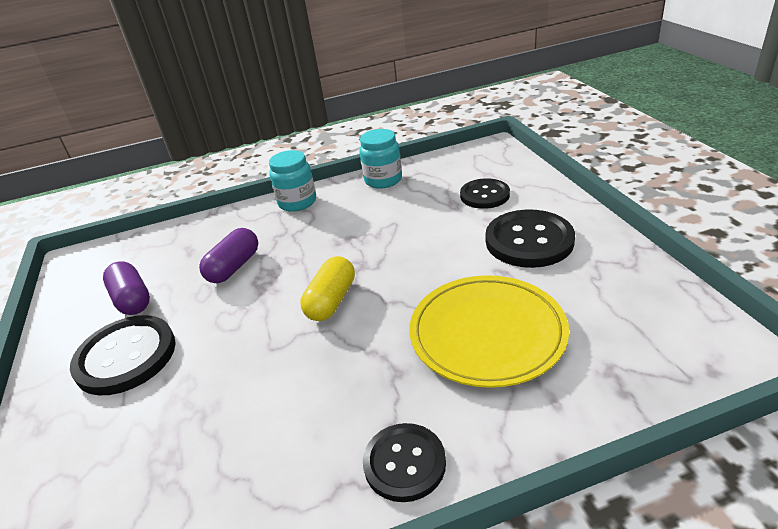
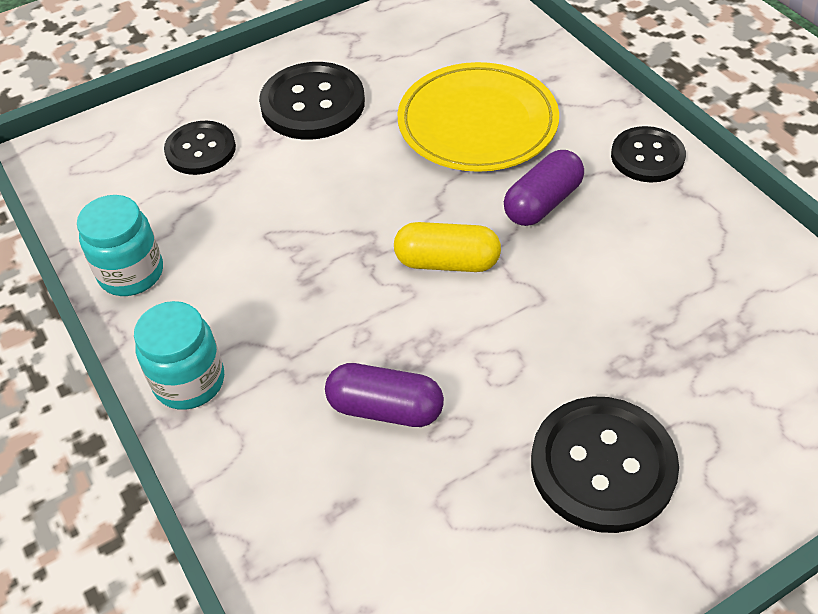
camera: 105 degrees left, 15 degrees up
purple capsule [103,262,150,315] -> purple capsule moved to [504,150,584,226]

